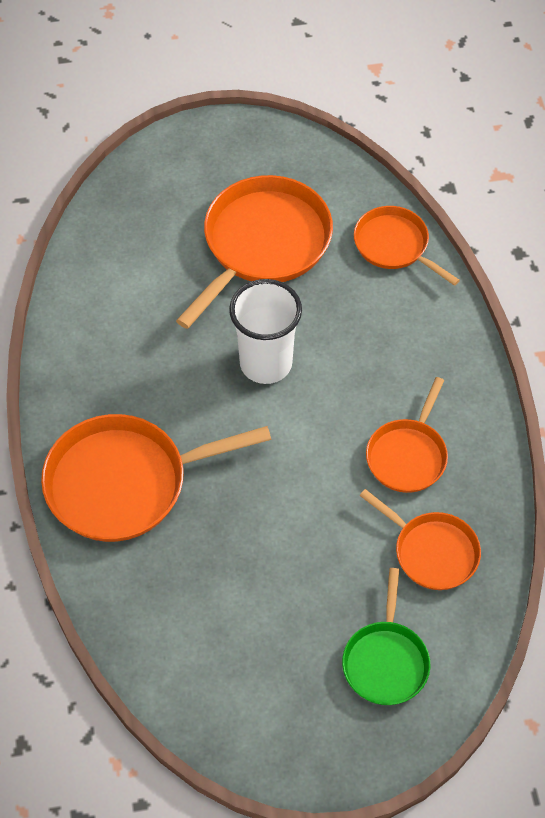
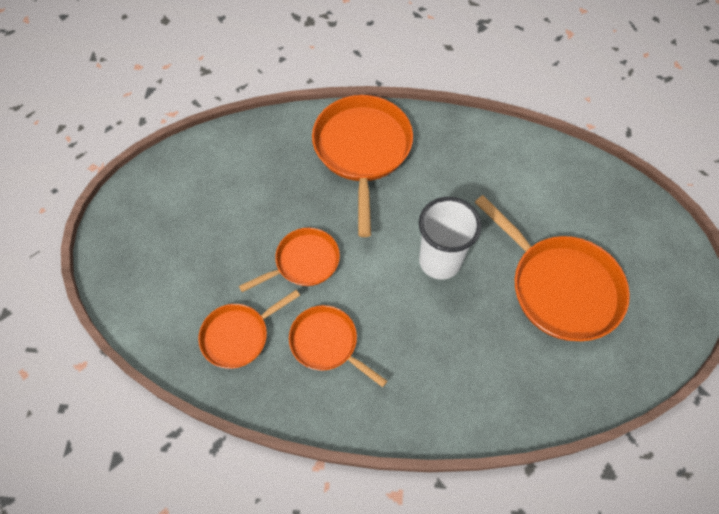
camera: 105 degrees right, 5 degrees up
green pan [342,568,430,705] -> none
orange pan [354,206,460,286] -> orange pan moved to [239,228,340,292]

